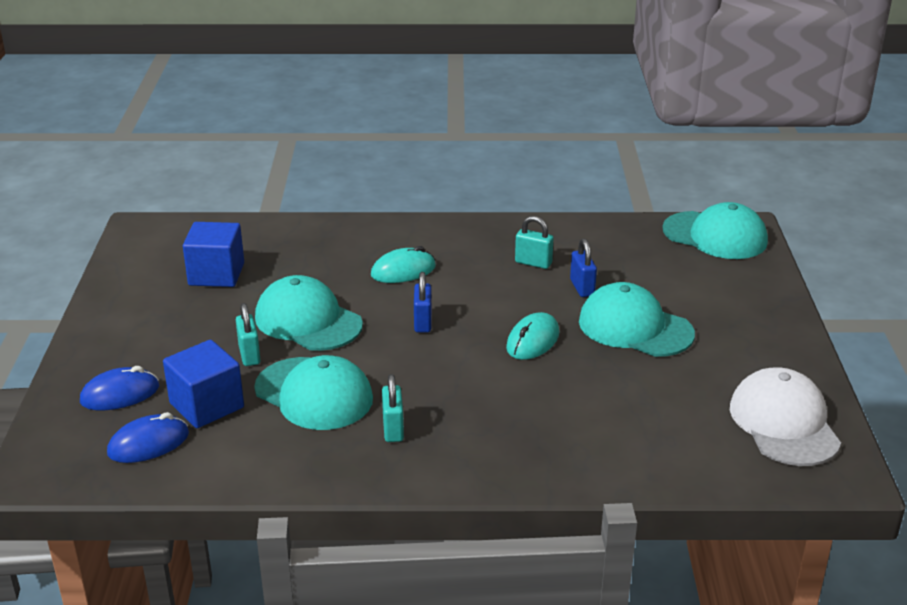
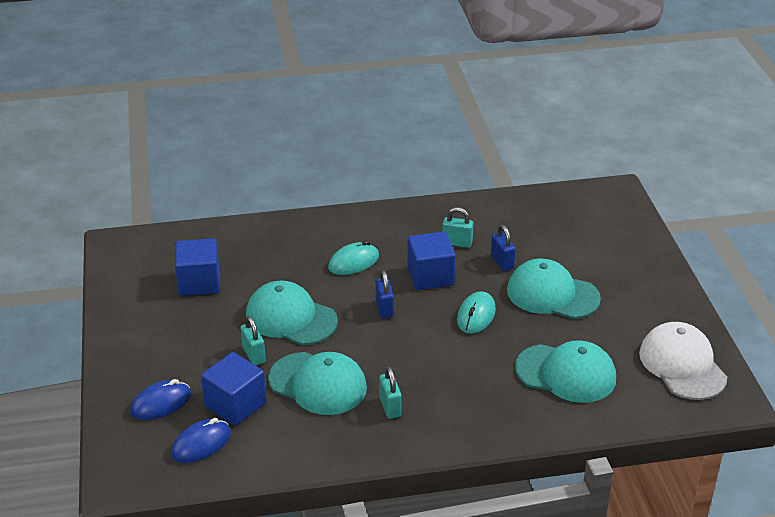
camera: 10 degrees left, 5 degrees up
turquoise cap [663,202,768,259] -> turquoise cap moved to [515,340,616,403]
none -> blue cube [407,232,456,290]

